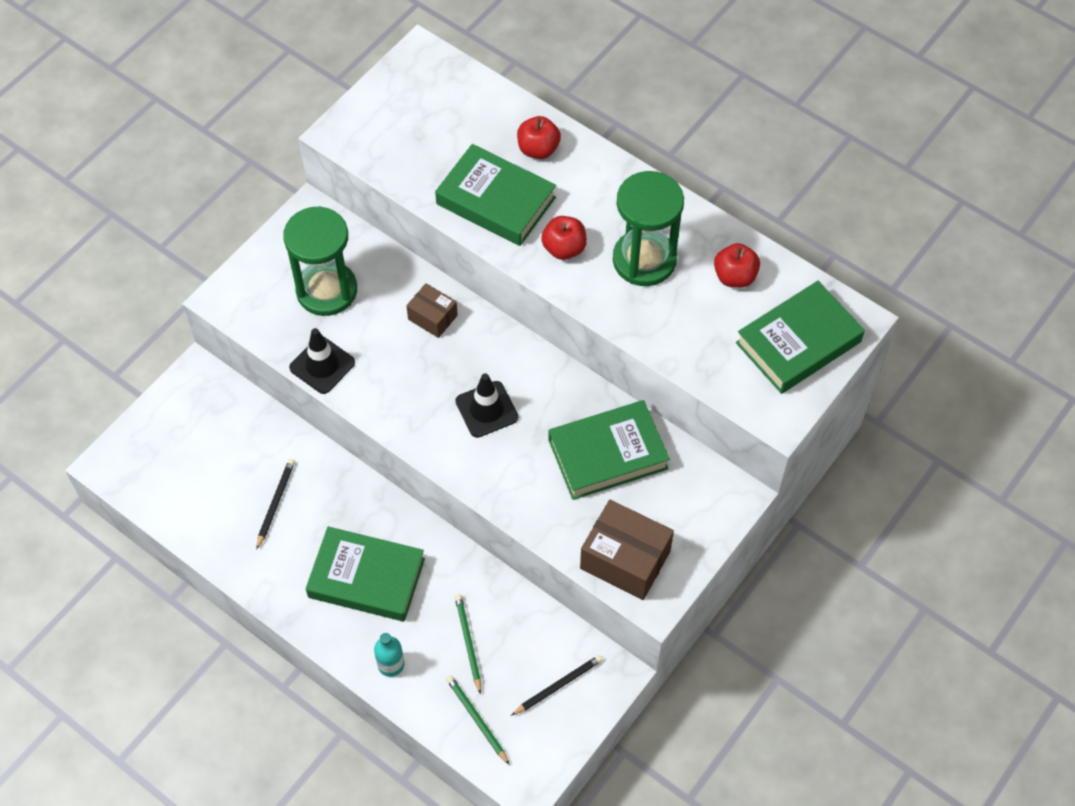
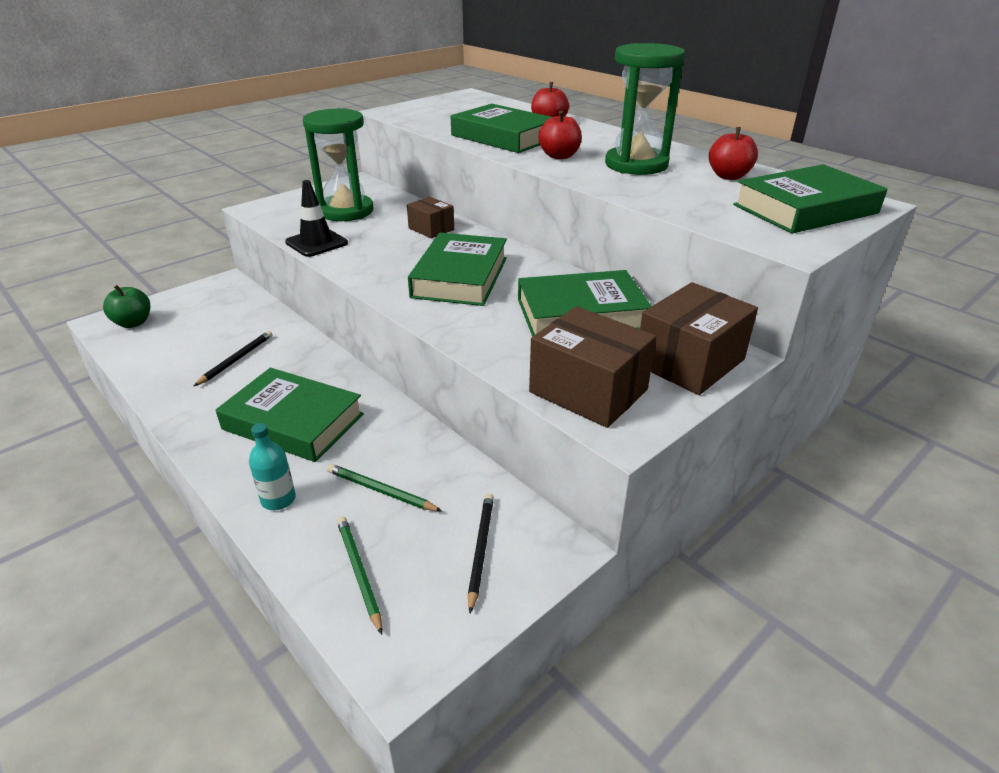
camera: 10 degrees right, 25 degrees down
black traffic cone [455,373,518,438] -> green book [408,233,507,306]
green pencil [455,594,481,694] -> green pencil turned 60 degrees counterclockwise [327,464,442,511]
black pencil [511,655,603,716] -> black pencil turned 60 degrees counterclockwise [468,493,494,613]
none -> green apple [103,285,150,328]
none -> brown box [640,282,758,395]

